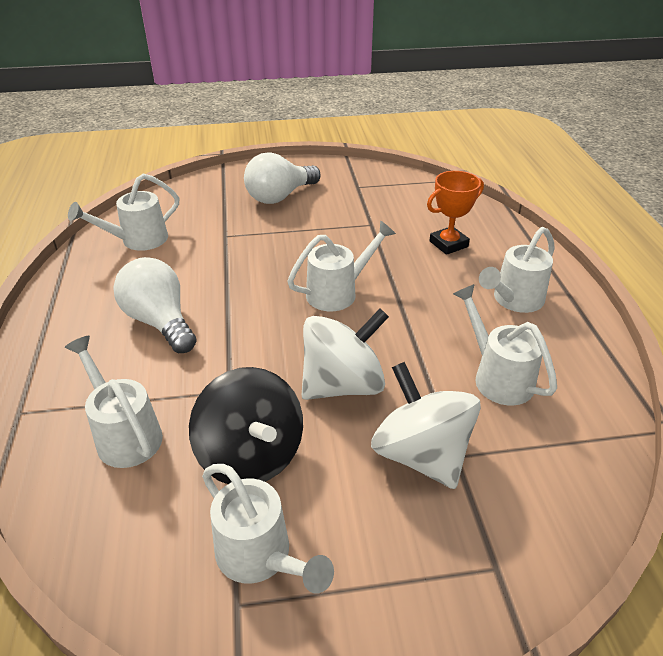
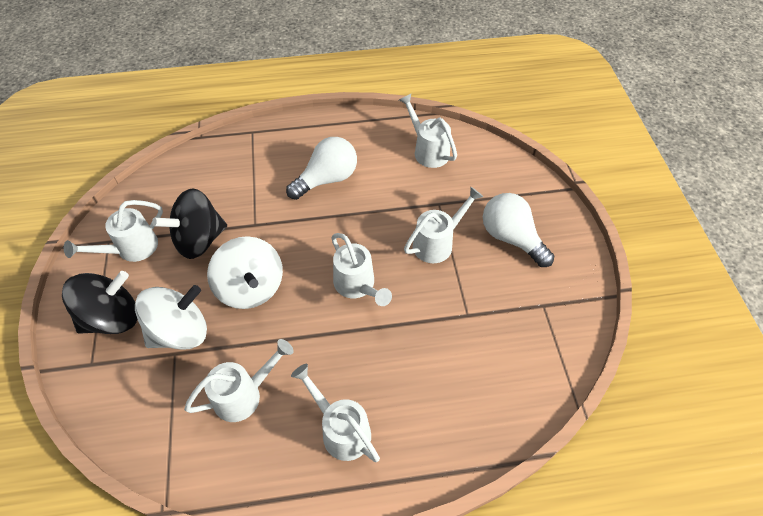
camera: 90 degrees right, 15 degrees up
white watering can [65,336,163,468] -> white watering can moved to [404,187,483,263]
orange trophy [427,171,484,255] -> none
none -> black spinning top [62,271,137,334]

